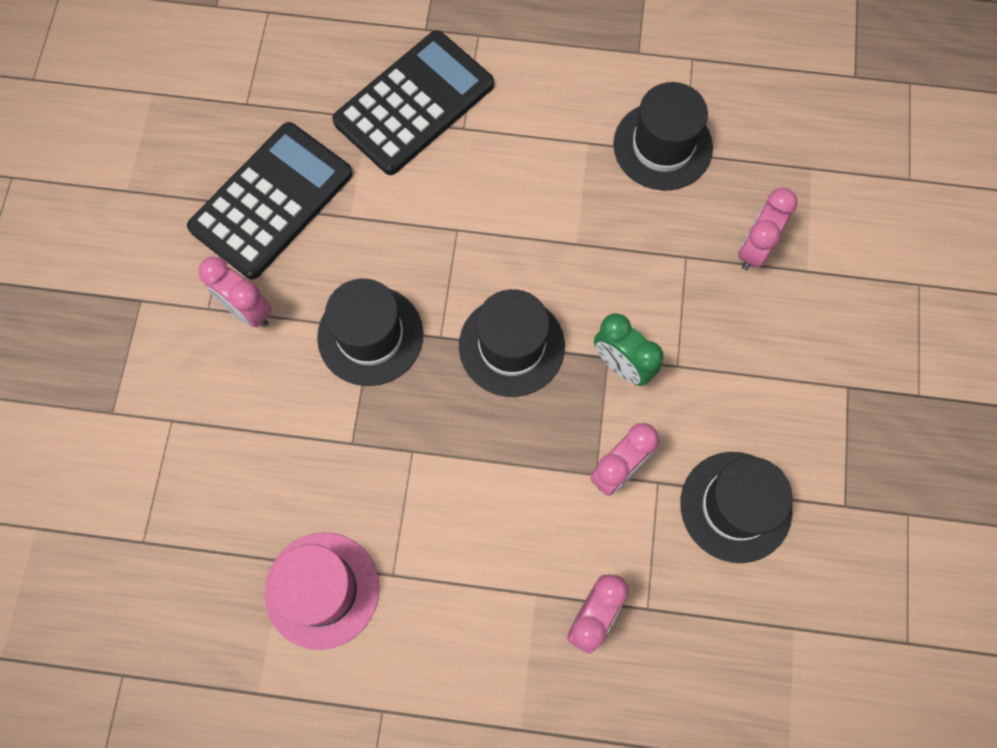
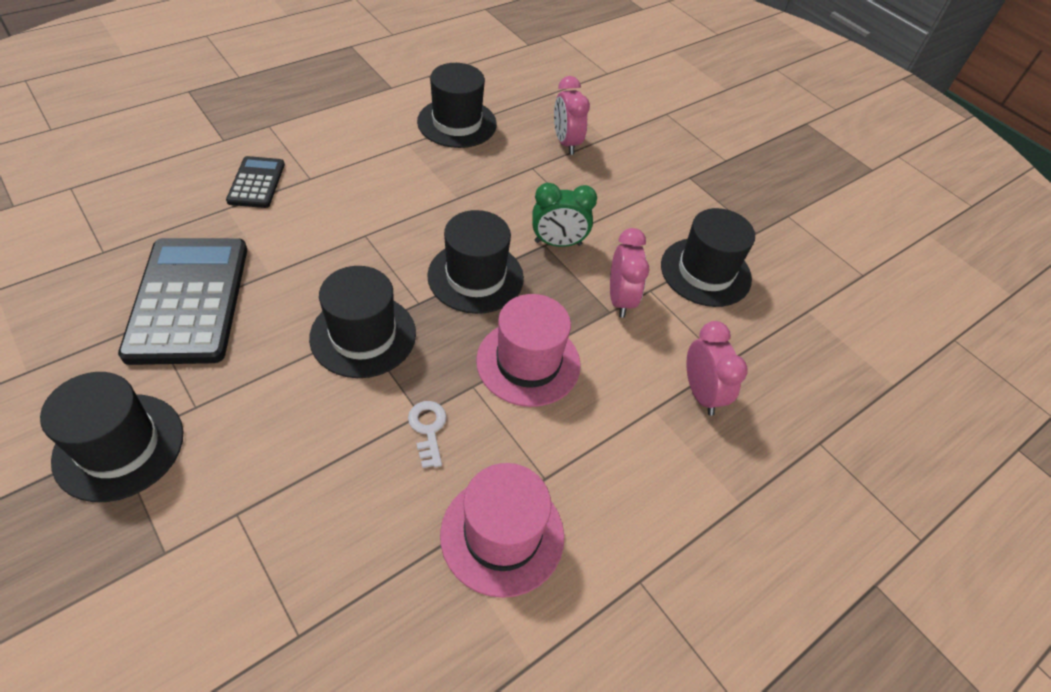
camera: 50 degrees left, 20 degrees down
pink clock [198,256,272,328] -> none
black calculator [332,30,494,175] -> black calculator [226,156,285,208], size x0.51
none -> black hat [40,372,183,502]
none -> white key [408,401,447,468]
none -> pink hat [476,294,581,407]

